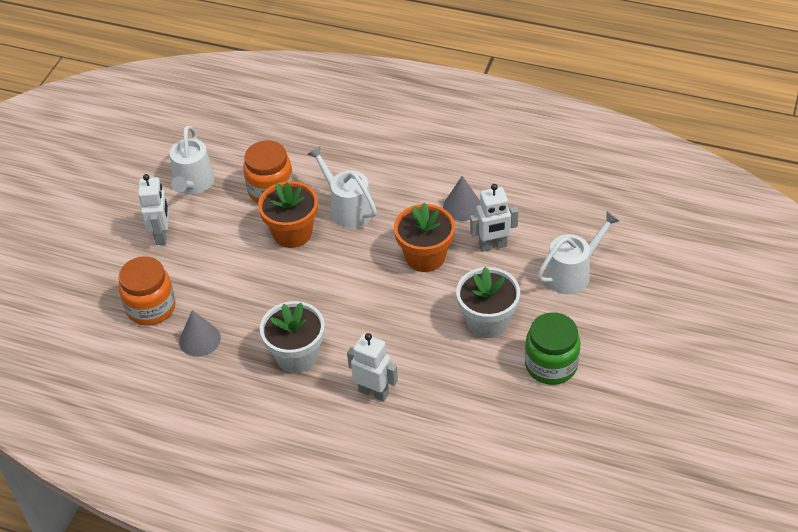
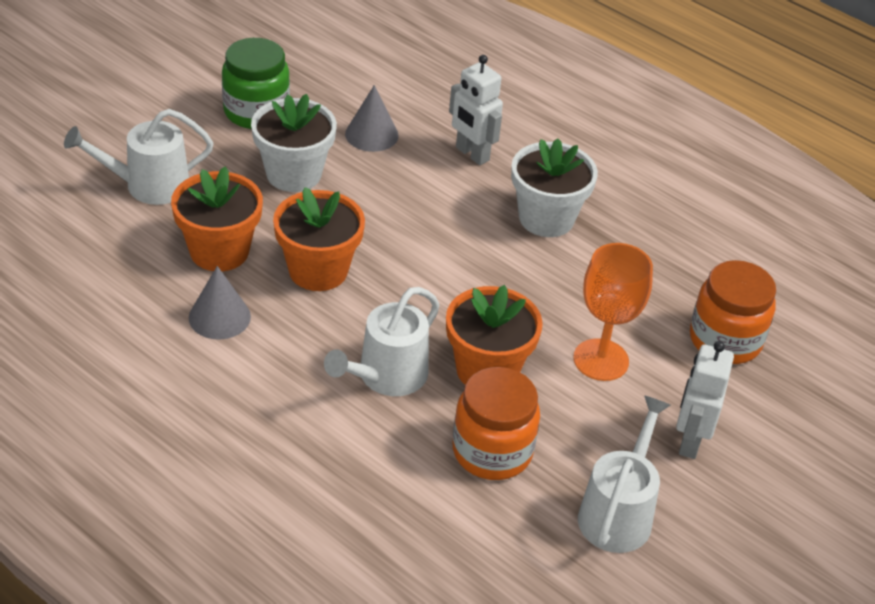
camera: 165 degrees left, 5 degrees down
grey cone [179,310,221,357] -> grey cone moved to [345,85,399,152]
white watering can [307,146,377,228] -> white watering can turned 60 degrees clockwise [324,287,439,396]
white robot [470,184,518,252] -> orange flower pot [171,166,263,271]
none -> orange goblet [573,243,653,381]

